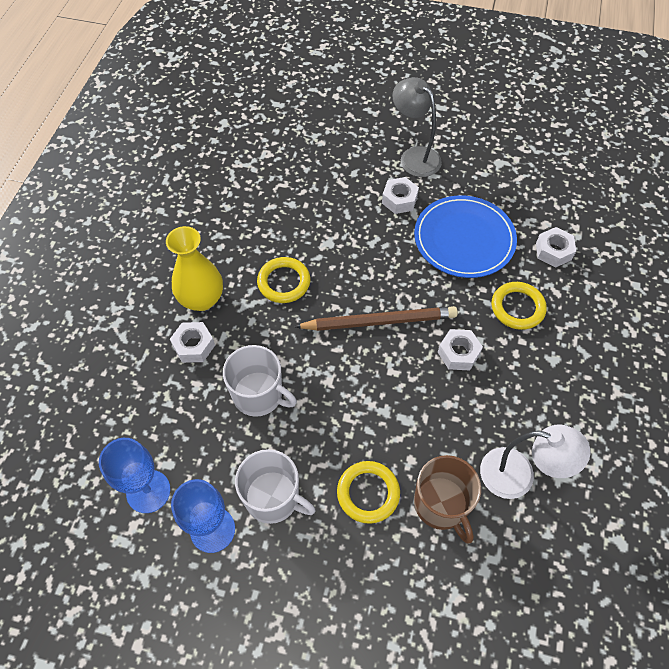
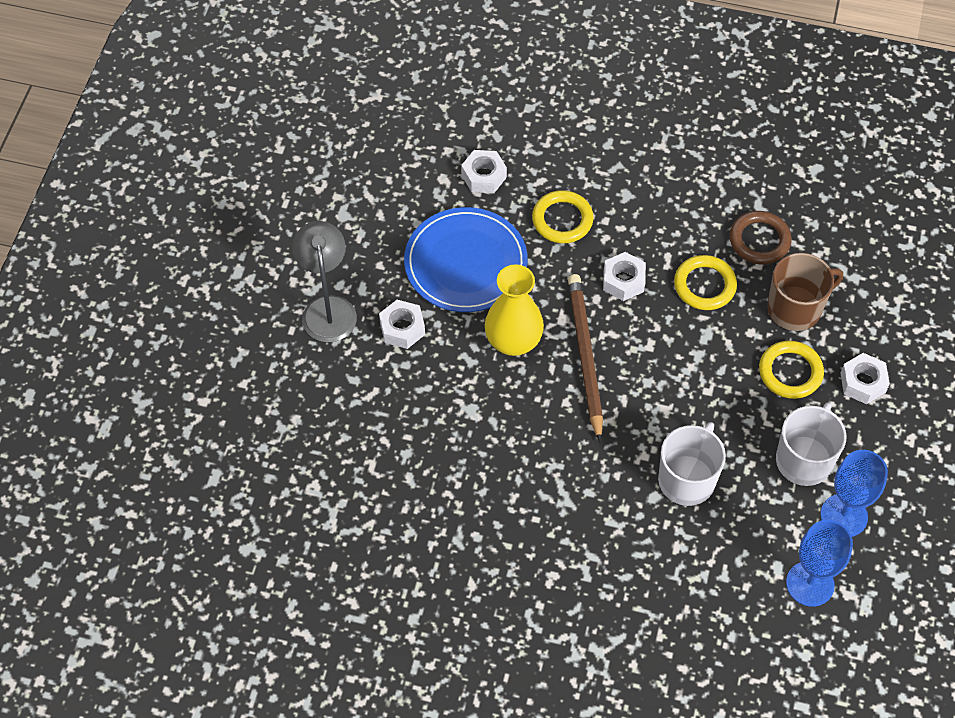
camera: 90 degrees left, 0 degrees up
yellow vase [166,226,223,311] -> yellow vase moved to [485,264,544,356]
white nut [170,322,215,363] -> white nut moved to [840,353,890,404]
yellow ring [257,257,310,303] -> yellow ring moved to [674,255,737,310]
grey lamp [392,77,442,177] -> grey lamp turned 120 degrees clockwise [293,221,357,342]
white lamp [480,425,591,499] -> brown ring [730,211,792,264]

